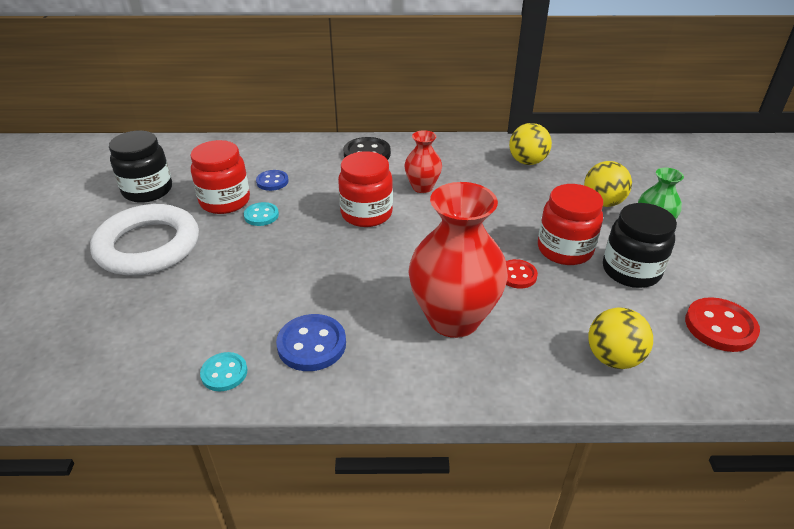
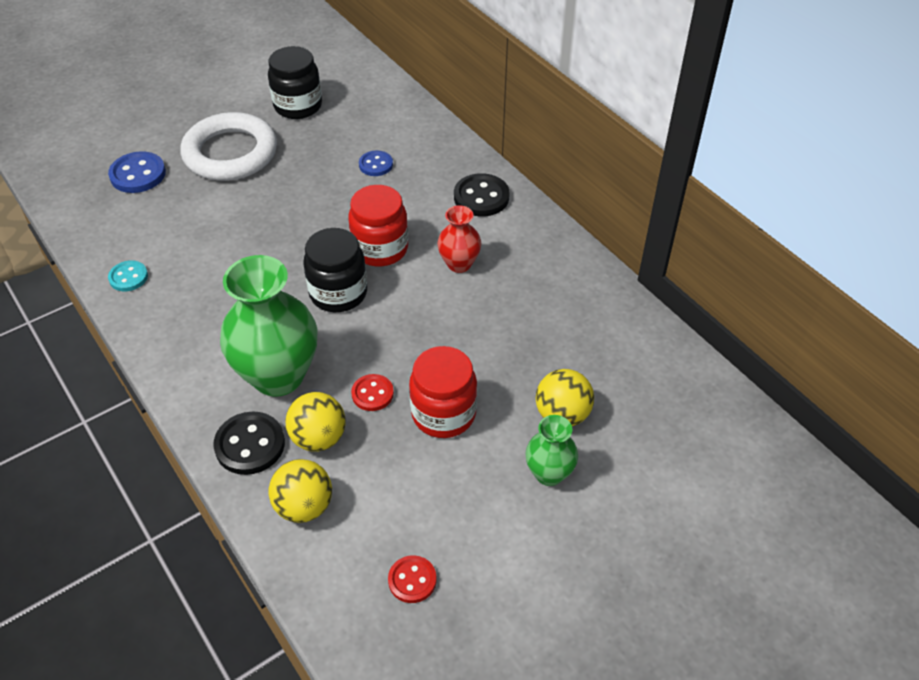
camera: 55 degrees right, 10 degrees up
red jar [190,140,250,214] -> none
turquoise button [244,202,279,226] -> none
blue button [276,314,346,371] -> blue button moved to [108,151,166,193]
red vase [408,182,508,338] -> green vase [220,255,317,397]
yellow ball [509,123,552,165] -> yellow ball moved to [286,392,346,452]
black jar [603,203,677,288] -> black jar moved to [303,228,367,312]
red button [685,297,760,352] -> red button [388,555,436,603], size x0.63
none -> black button [214,411,285,475]

